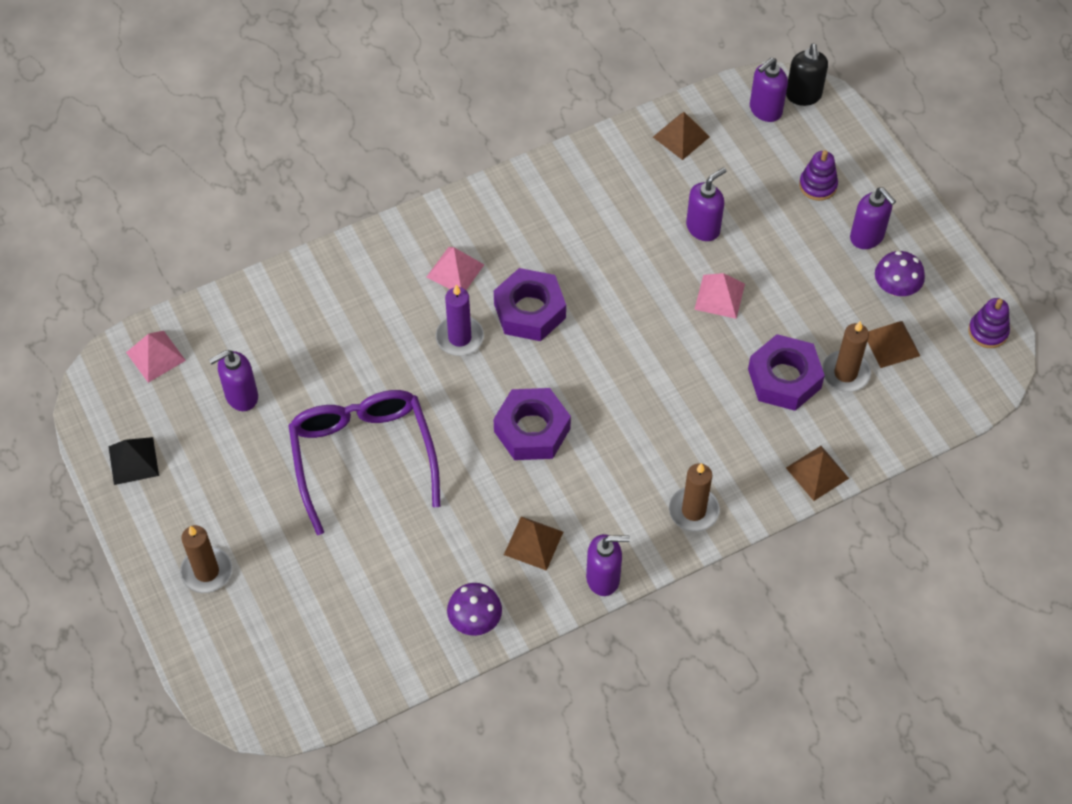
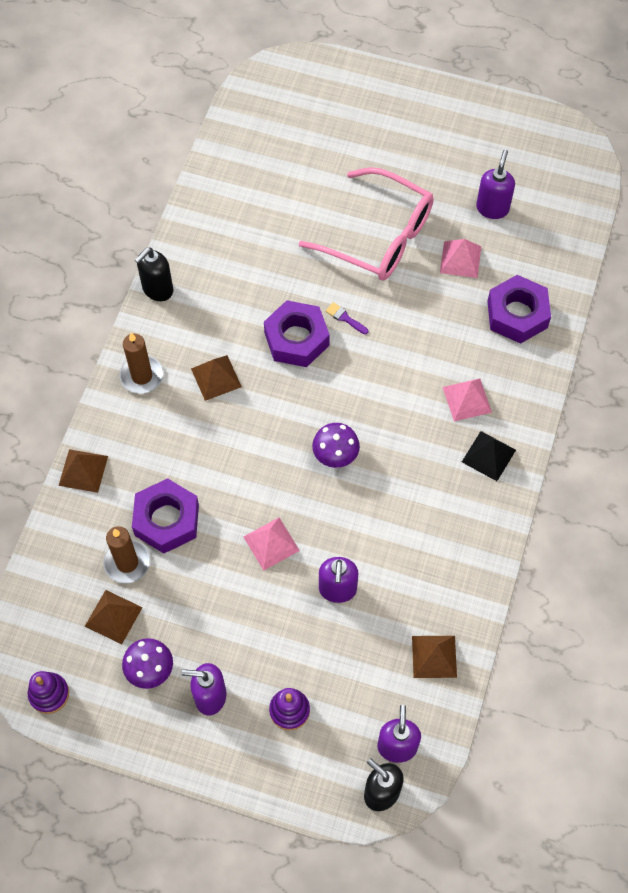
camera: 135 degrees right, 5 degrees up
black pyramid [108,437,159,485] -> black pyramid moved to [462,431,516,481]
pink pyramid [126,331,186,383] -> pink pyramid moved to [440,239,481,278]
brown candle [180,525,232,593] -> none
purple glasses [288,390,440,535] -> pink glasses [299,167,434,281]
purple candle [436,284,484,356] -> none
purple mushroom [447,583,502,636] -> purple mushroom moved to [312,423,360,468]
purple nut [494,268,566,341] -> purple nut moved to [487,275,551,344]
brown pyramid [504,517,563,571] -> brown pyramid moved to [191,355,242,401]
purple soap dispenser [586,534,630,596] -> black soap dispenser [135,248,173,301]
none -> purple brush [326,302,368,334]

